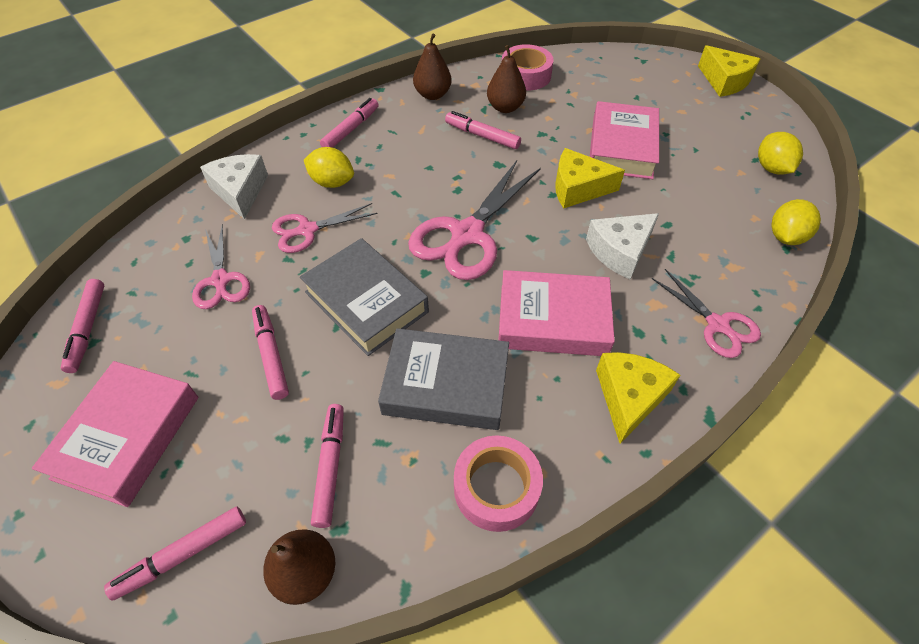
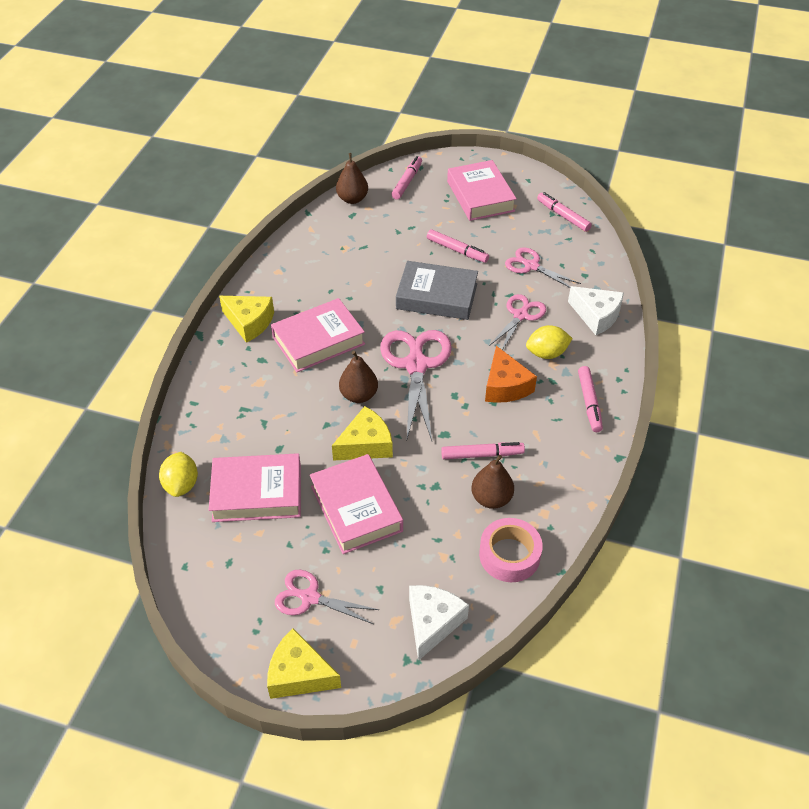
camera: 145 degrees right, 5 degrees down
pink marker [311,404,344,528] -> none
grey book [378,328,509,430] -> none
brown pear [413,34,452,100] -> brown pear moved to [339,351,378,403]
pink tape [454,435,543,532] -> none
white cheese [586,213,659,279] -> white cheese moved to [409,585,469,661]
yellow cheese [596,352,680,444] -> yellow cheese turned 45 degrees counterclockwise [219,296,274,343]
pink scissors [652,269,761,358] -> pink scissors moved to [275,570,379,624]
yellow lemon [758,132,803,175] -> none
none -> pink book [209,453,301,522]
none -> orange cheese [485,346,537,403]

